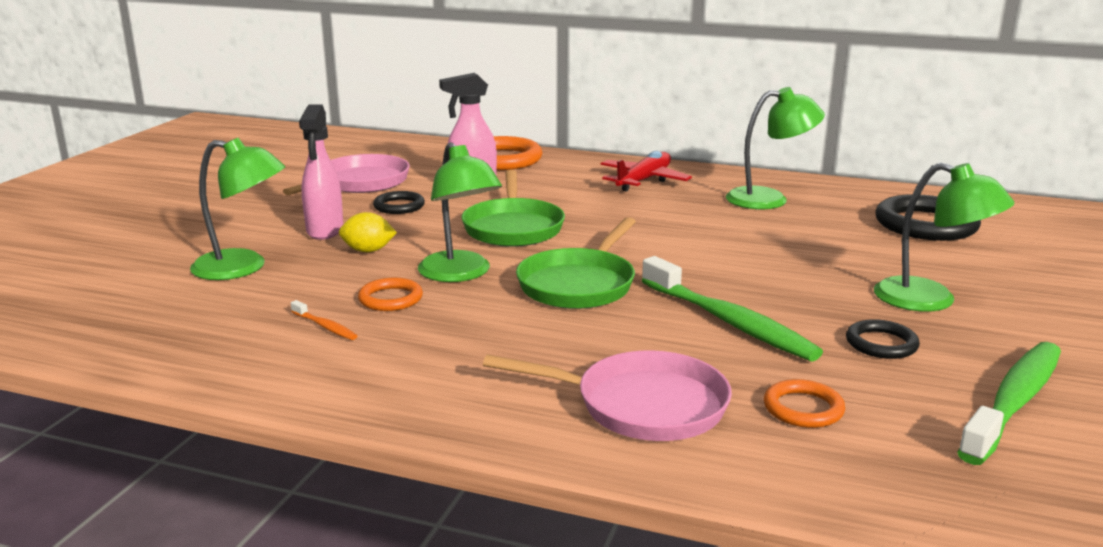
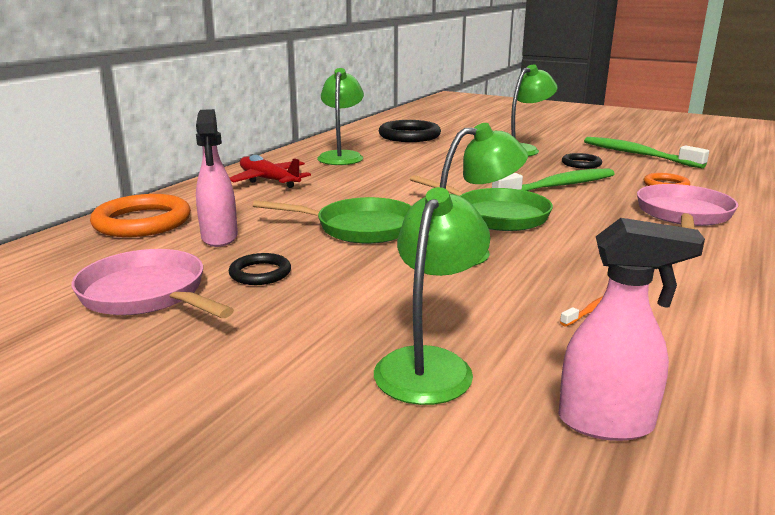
camera: 80 degrees left, 0 degrees up
pink spray bottle [299,104,343,240] -> pink spray bottle moved to [558,218,705,441]
yellow lemon [339,212,397,252] -> none
orange ring [358,278,423,311] -> none

